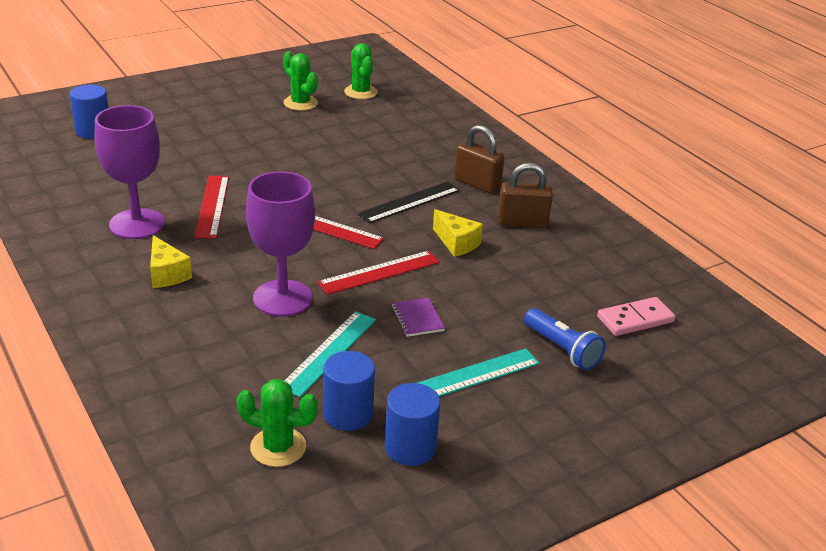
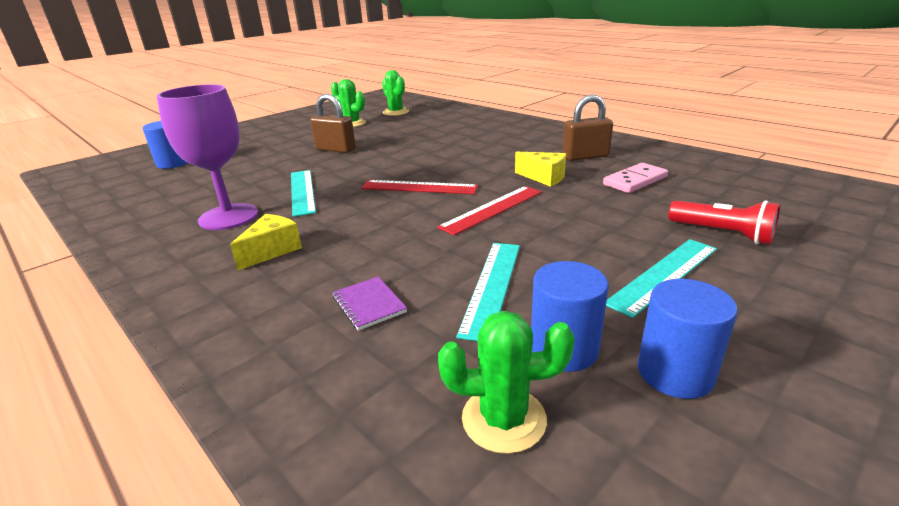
camera: 10 degrees left, 5 degrees down
yellow cheese [150,235,192,288] -> yellow cheese turned 105 degrees counterclockwise [230,214,302,270]
red ruler [194,176,229,238] -> turquoise ruler [291,170,316,217]
purple goblet [246,171,315,317] -> none
black ruler [357,182,460,224] -> none
purple notebook [391,298,445,337] -> purple notebook moved to [332,277,407,331]
brown padlock [454,125,505,193] -> brown padlock moved to [310,94,356,153]
blue flashlight [524,308,606,370] -> red flashlight [668,201,780,245]
pink domino [597,297,676,336] -> pink domino moved to [603,163,668,193]

